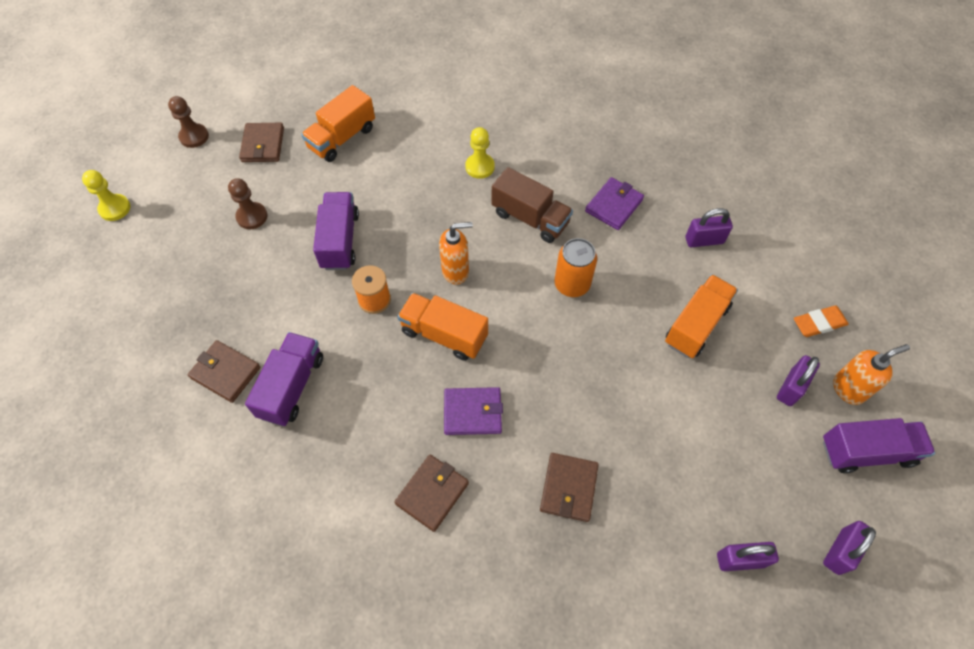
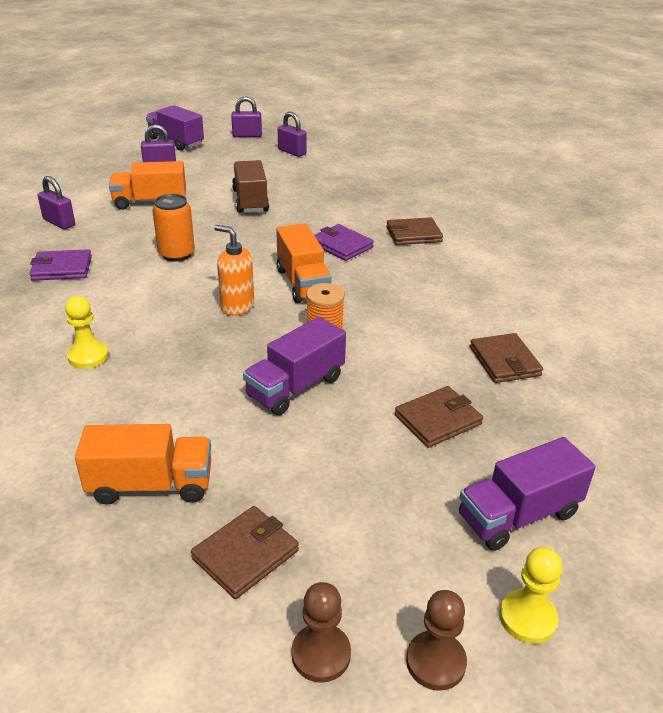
camera: 135 degrees left, 25 degrees down
brown pawn [228,178,268,229] -> brown pawn moved to [406,590,467,691]
purple truck [245,332,323,426] -> purple truck moved to [459,437,596,551]
brown truck [492,167,573,243] -> brown truck moved to [232,160,269,213]
brown wallet [540,453,599,522] -> brown wallet moved to [395,386,483,448]
orange eraser [794,305,849,337] -> none
orange soap dispenser [833,344,910,405] -> none

